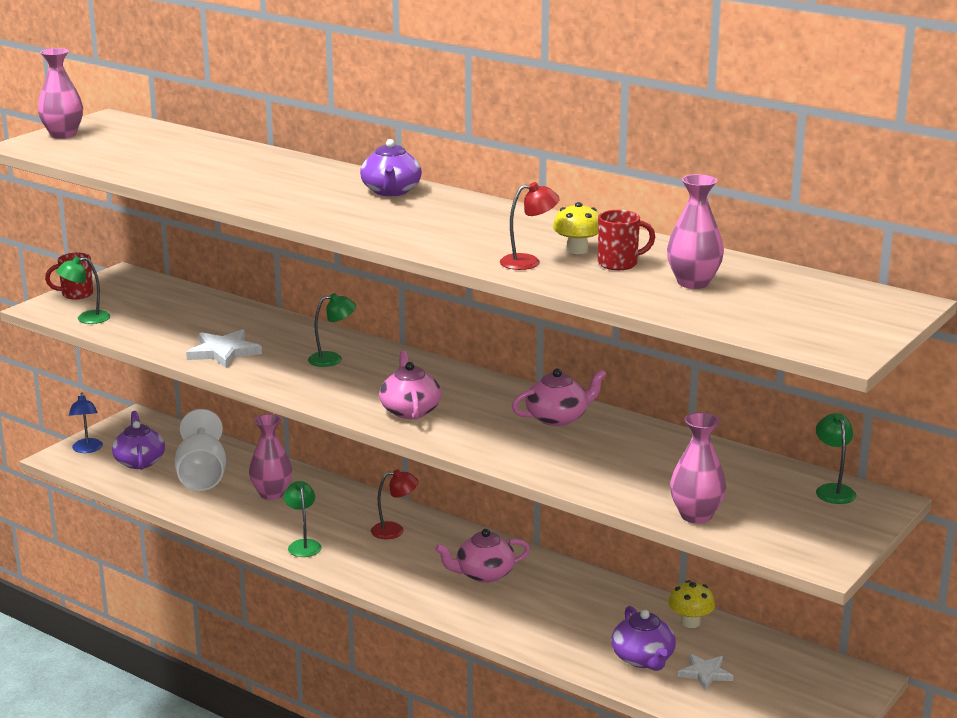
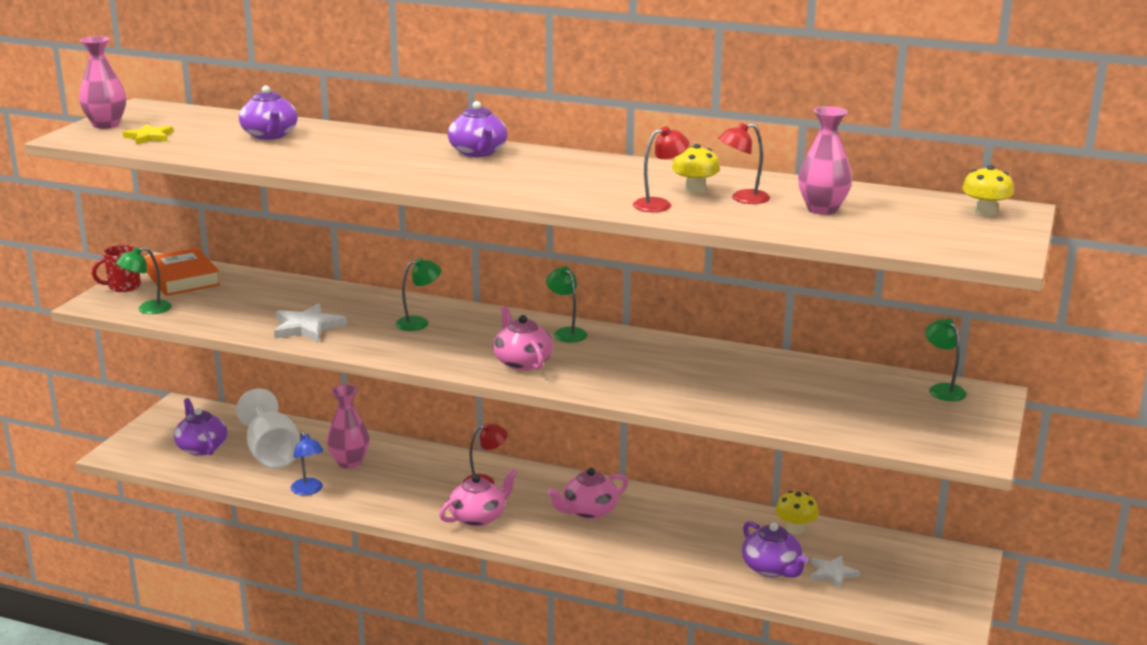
camera: 15 degrees left, 0 degrees up
blue lamp [69,392,103,453] -> blue lamp moved to [291,431,324,495]
green lamp [284,481,322,557] -> green lamp moved to [546,266,587,343]
pink teapot [512,368,606,426] -> pink teapot moved to [439,468,517,527]
red mug [598,210,655,270] -> red lamp [718,123,770,204]
pink vase [670,412,726,523] -> none
none -> yellow star [123,124,174,145]
none -> orange book [144,248,220,296]
none -> purple teapot [239,86,298,140]
none -> yellow mushroom [962,165,1014,217]

